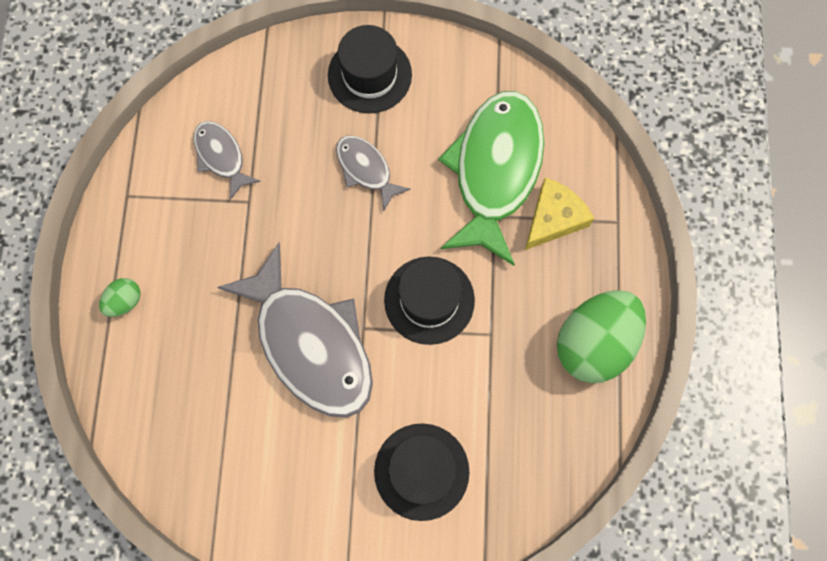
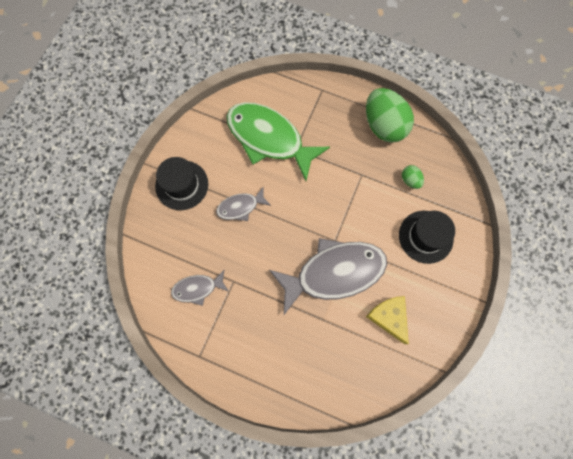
camera: 70 degrees left, 0 degrees up
green egg [99,278,140,317] -> green egg moved to [402,165,424,189]
black hat [384,257,475,345] -> none
yellow cheese [525,178,594,250] -> yellow cheese moved to [366,296,409,344]

